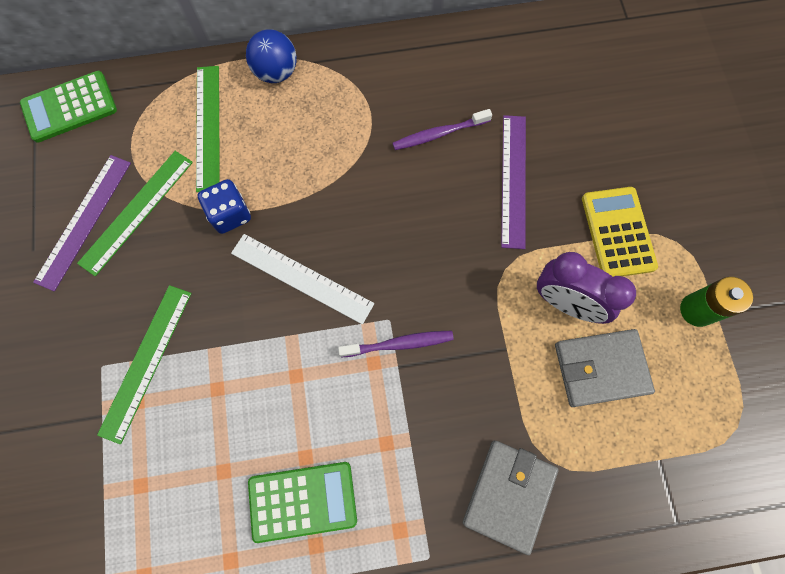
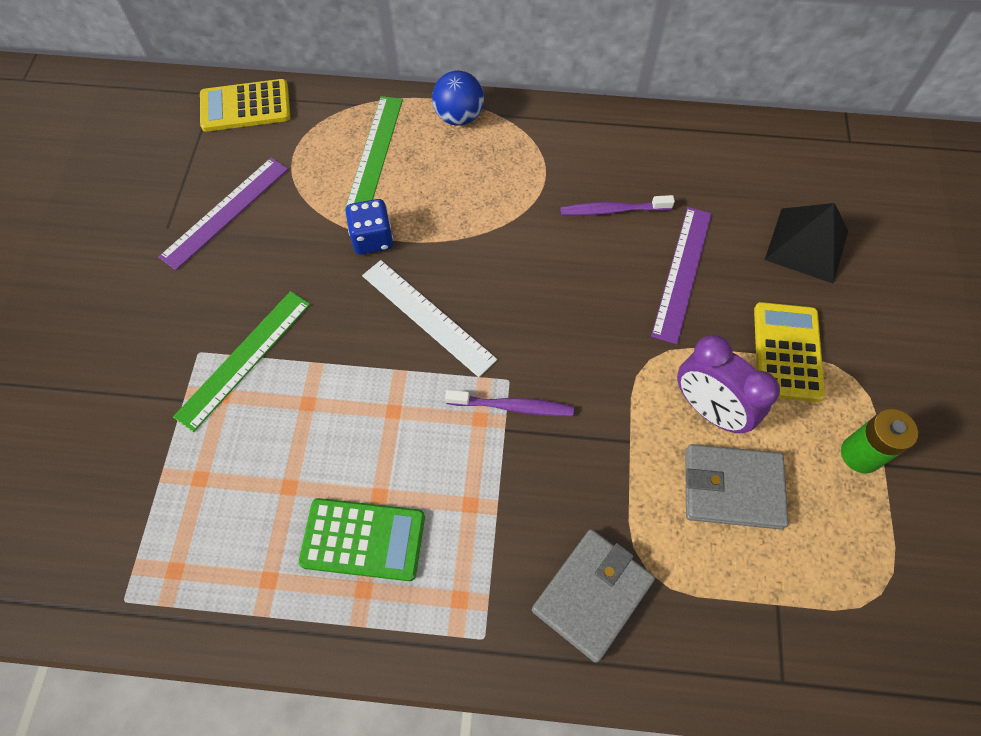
camera: 15 degrees right, 10 degrees down
green calculator [20,71,117,142] -> yellow calculator [200,79,290,132]
green ruler [77,151,193,276] -> none
none -> black pyramid [765,203,848,284]

